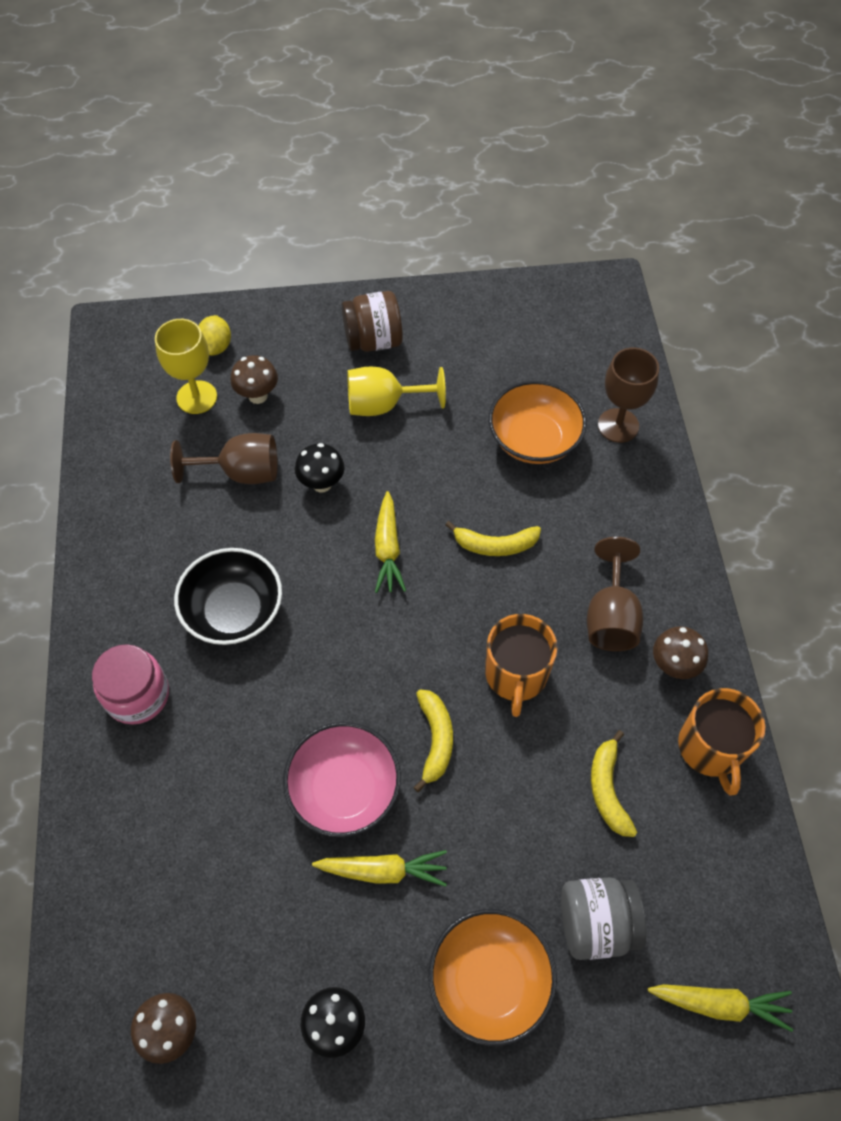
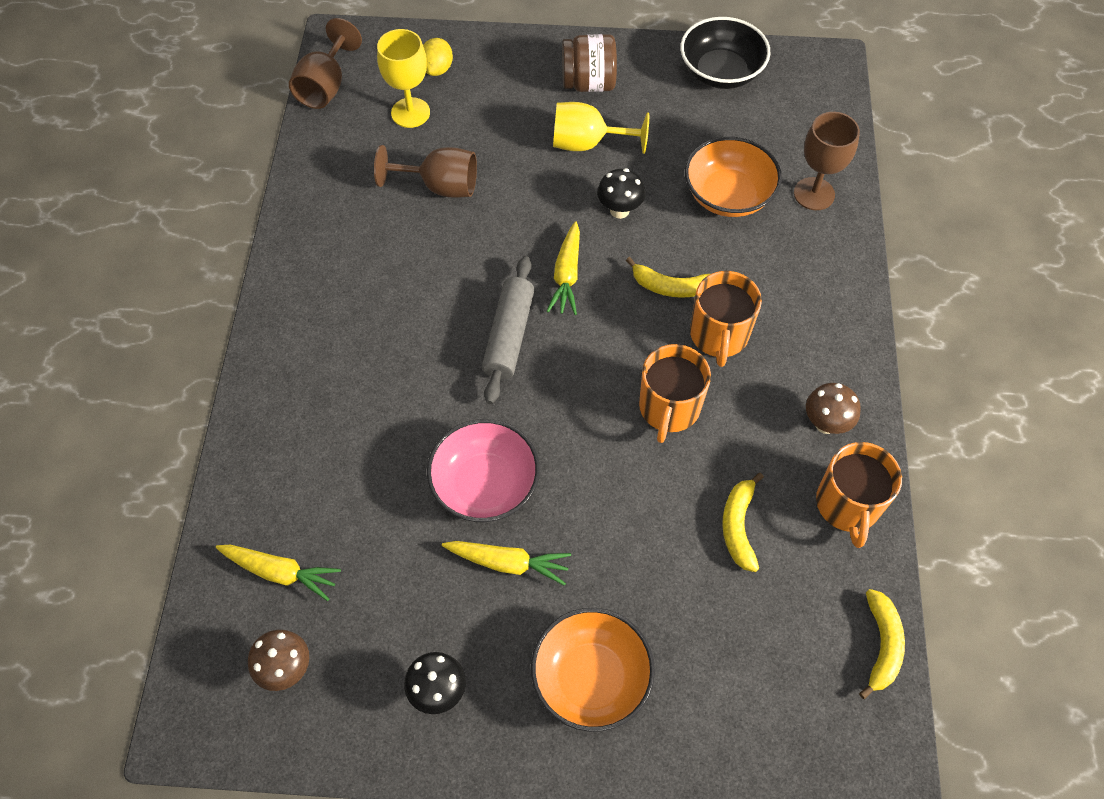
camera: 10 degrees right, 0 degrees up
pink jar [92,644,169,724] -> none
black bowl [174,548,282,645] -> black bowl moved to [680,17,770,89]
brown mushroom [231,355,278,404] -> none
black mushroom [295,443,345,492] -> black mushroom moved to [597,168,645,219]
yellow banana [414,689,453,792] -> yellow banana moved to [859,589,905,699]
grey jar [561,877,646,960] -> none
brown goblet [587,537,643,651] -> brown goblet moved to [289,18,362,109]
yellow carrot [648,984,793,1032] -> yellow carrot moved to [216,545,341,601]
none -> grey rolling pin [482,256,534,404]
none -> orange mug [690,271,762,367]

